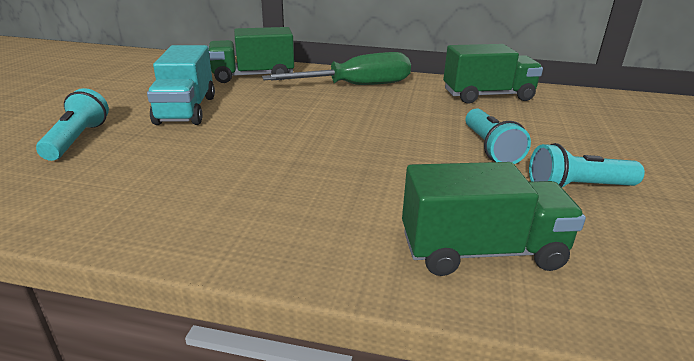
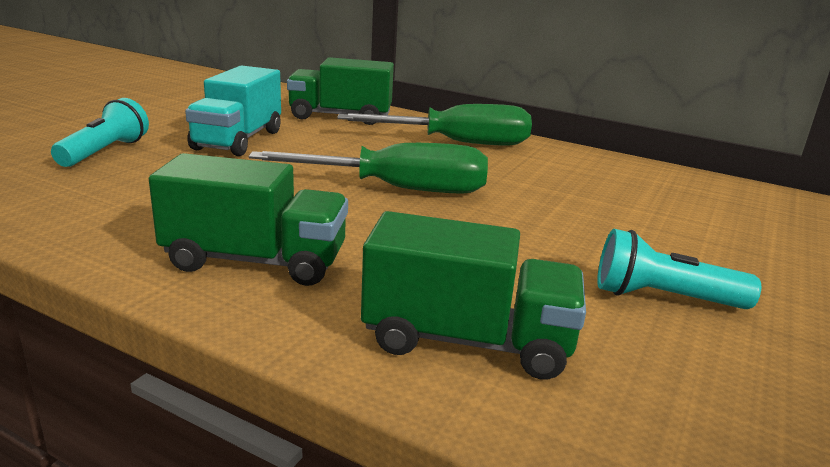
camera: 15 degrees right, 5 degrees down
green truck [443,44,543,104] -> green truck moved to [149,153,348,286]
turquoise flashlight [466,108,531,164] -> none
none -> green screwdriver [249,143,488,194]

